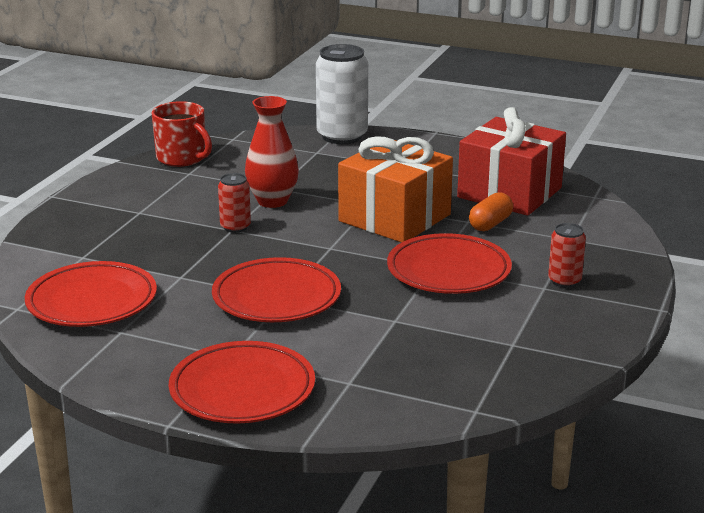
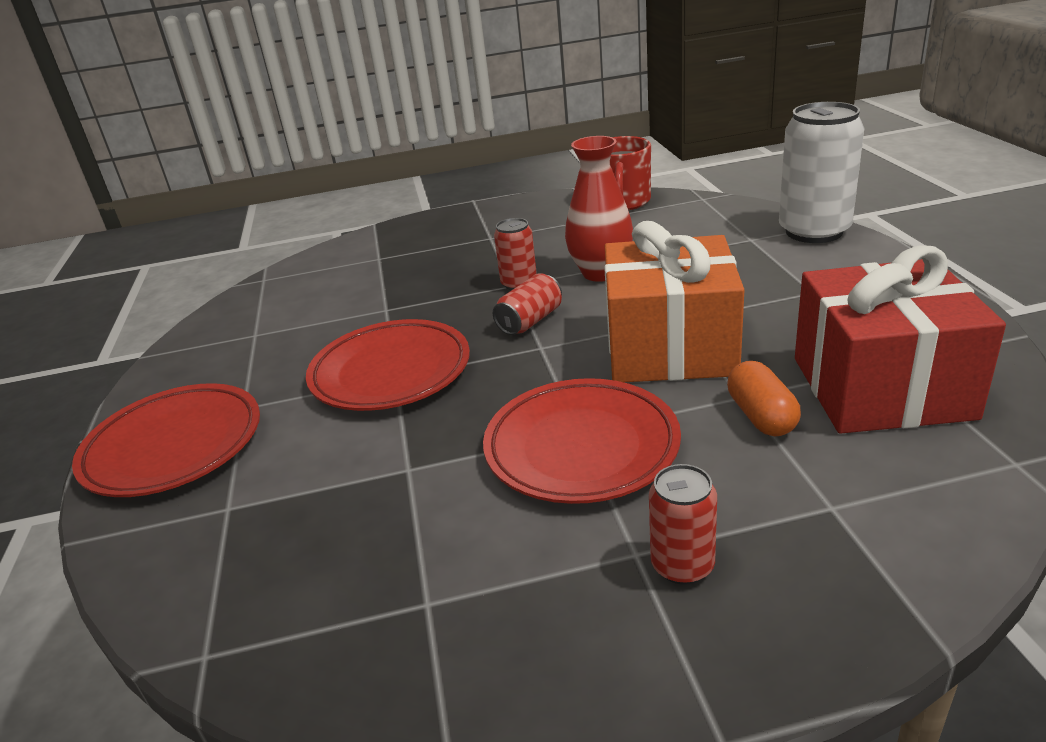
camera: 60 degrees right, 5 degrees up
red plate [25,261,157,327] -> none
orange capsule [469,192,513,231] -> orange capsule turned 75 degrees clockwise [727,361,801,436]
none -> red can [493,273,562,335]

